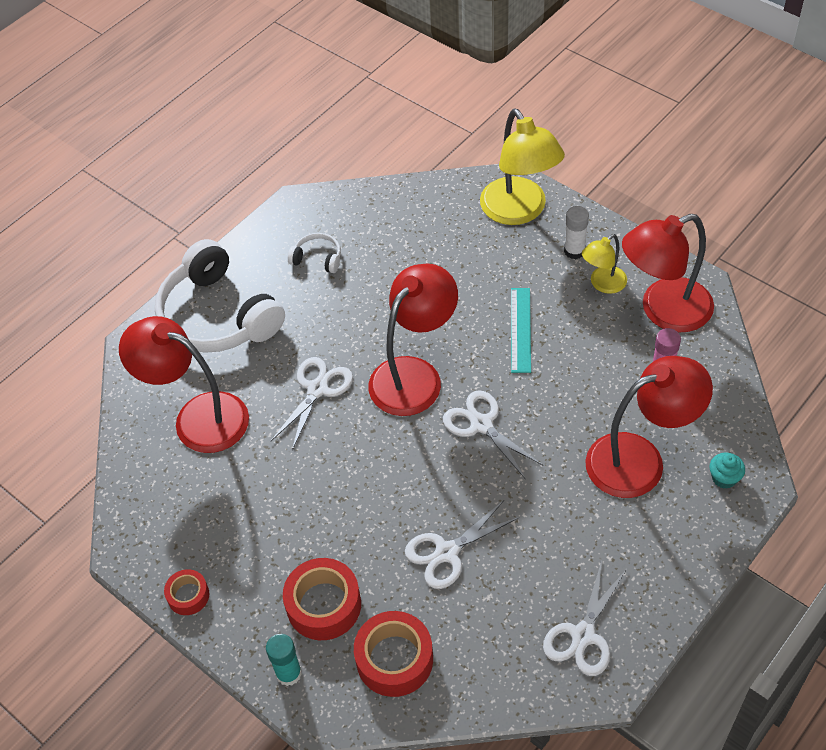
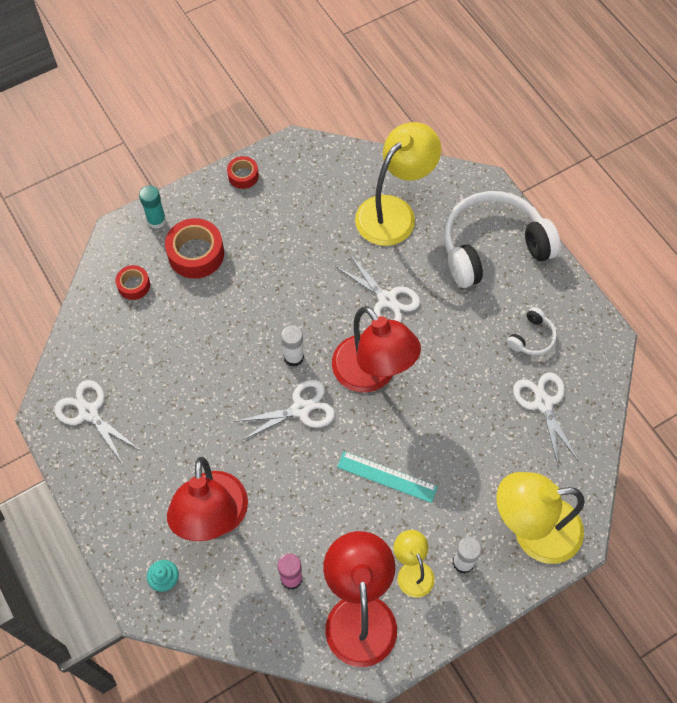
camera: 105 degrees right, 10 degrees up
red lamp [119,316,249,453] -> yellow lamp [355,122,441,246]
red tape [354,611,433,697] -> red tape [116,265,150,300], size x0.57
white scissors [405,500,520,589] -> white scissors moved to [513,372,578,464]
none -> white glue stick [281,325,304,367]

